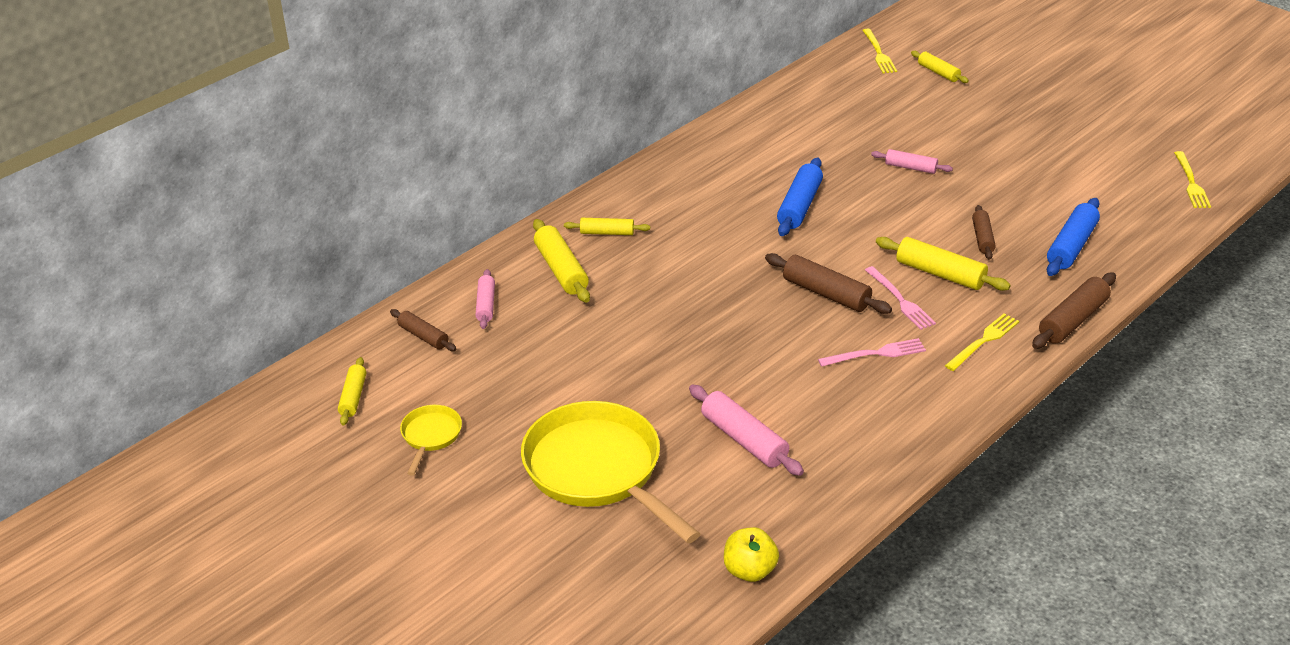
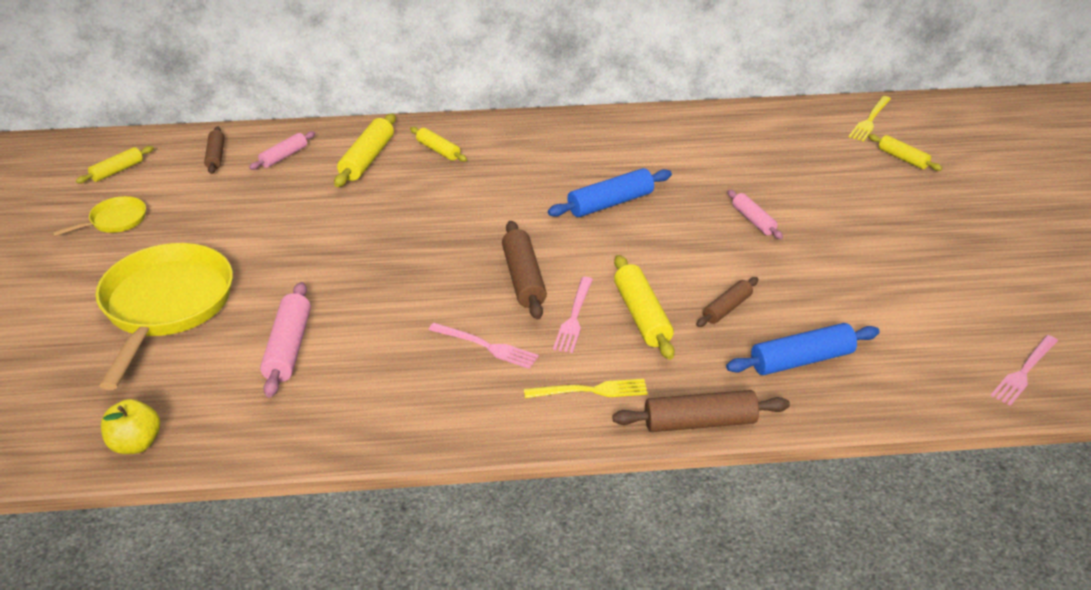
camera: 40 degrees right, 0 degrees up
yellow rolling pin [911,51,969,83] -> yellow rolling pin turned 45 degrees counterclockwise [869,134,942,171]
yellow fork [1174,151,1211,208] -> pink fork [990,335,1058,406]

